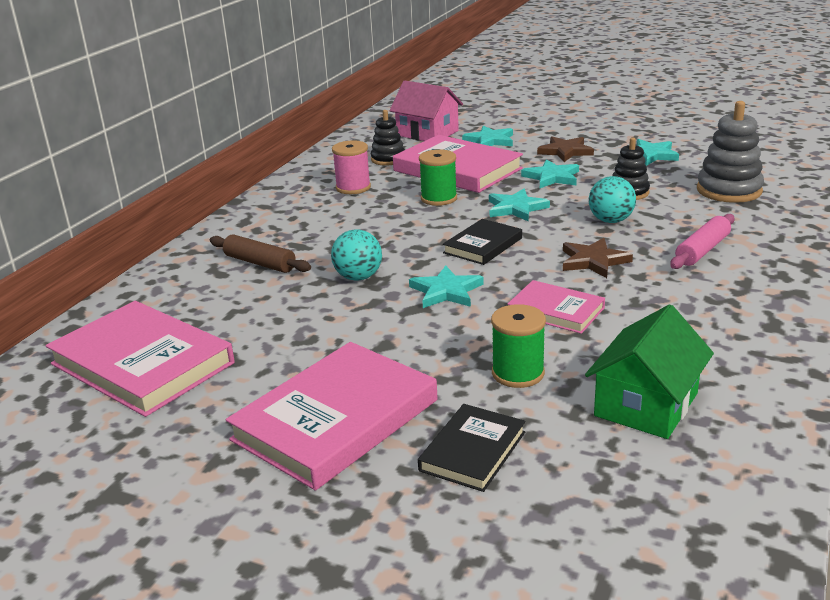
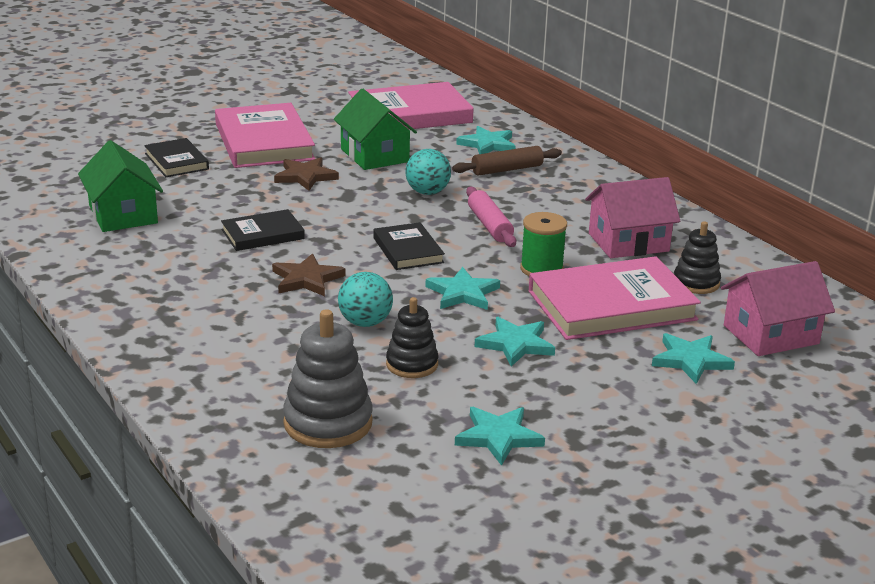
camera: 120 degrees right, 0 degrees up
pink spool [332,140,371,194] -> pink house [585,177,680,258]
turquoise star [409,266,484,308] -> turquoise star moved to [456,126,516,154]
green spool [491,304,546,388] -> none
pink book [508,280,605,334] -> black book [221,209,305,251]
brown star [537,136,594,162] -> brown star moved to [274,157,339,191]
pink rolling pin [670,214,735,269] -> pink rolling pin moved to [466,187,516,247]
none -> green house [334,88,417,170]

